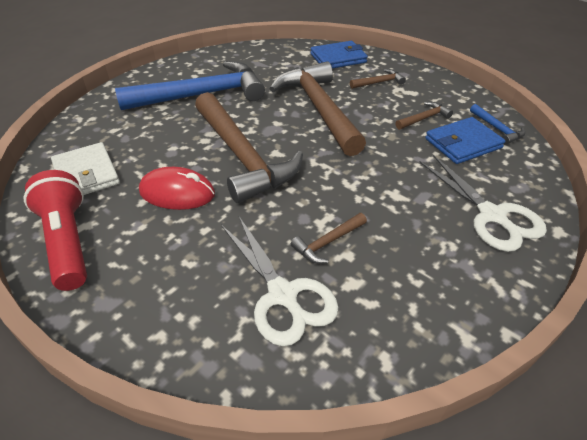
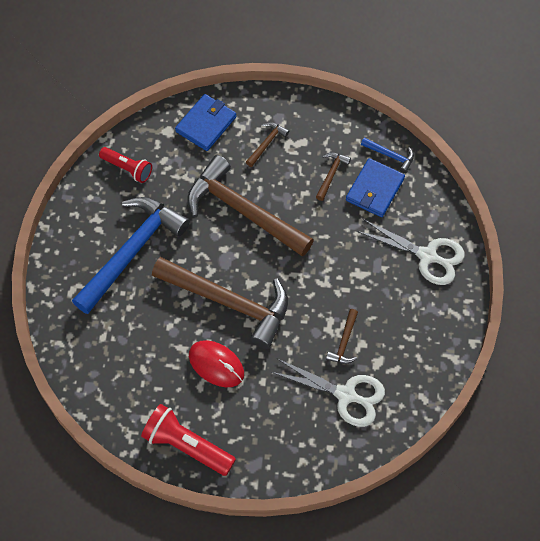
camera: 35 degrees left, 20 degrees up
white wallet [51,142,120,195] -> none
red mouse [139,167,215,210] -> red mouse turned 60 degrees clockwise [189,340,244,387]
none -> red flashlight [99,147,152,183]

